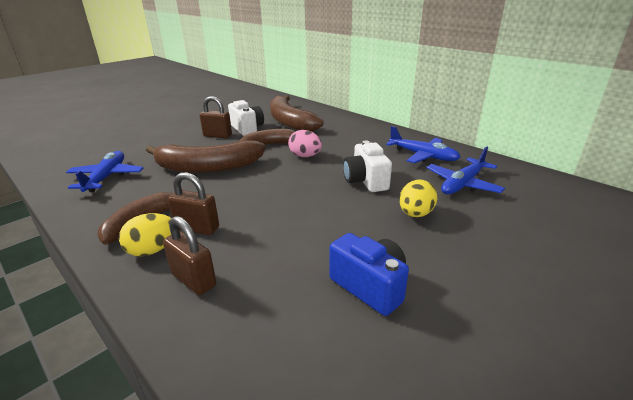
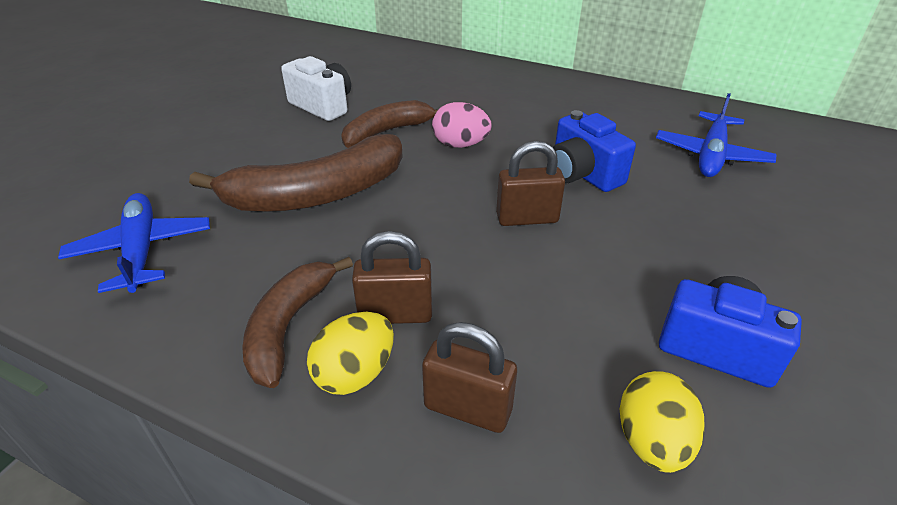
camera: 20 degrees left, 10 degrees up
brown padlock [200,96,232,138] -> brown padlock moved to [496,141,565,226]
brown banana [270,95,324,131] -> none
white camera [343,141,392,192] -> blue camera [553,110,636,192]
blue plane [386,126,461,163] -> none
yellow egg [399,179,437,217] -> yellow egg moved to [620,371,704,473]

